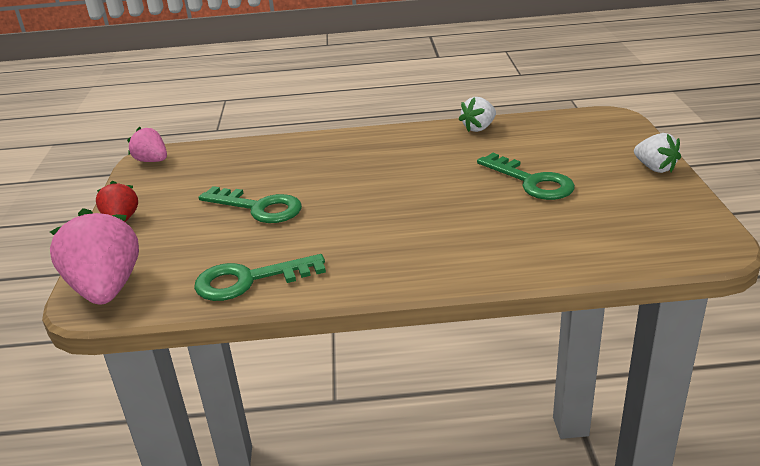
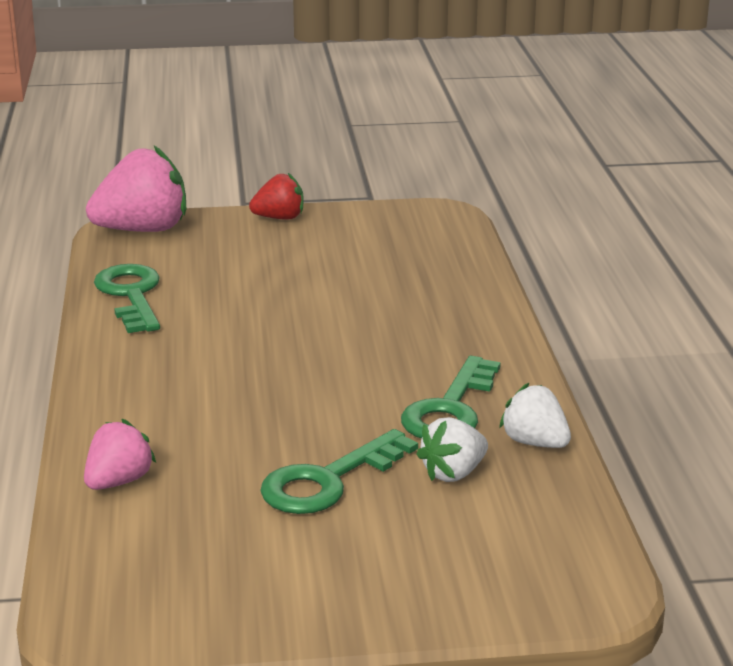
camera: 85 degrees right, 5 degrees down
pink strawberry [127,127,167,162] -> pink strawberry moved to [84,419,156,490]
green key [199,186,302,223] -> green key moved to [401,356,501,439]
white strawberry [634,133,681,173] -> white strawberry moved to [416,417,488,482]

